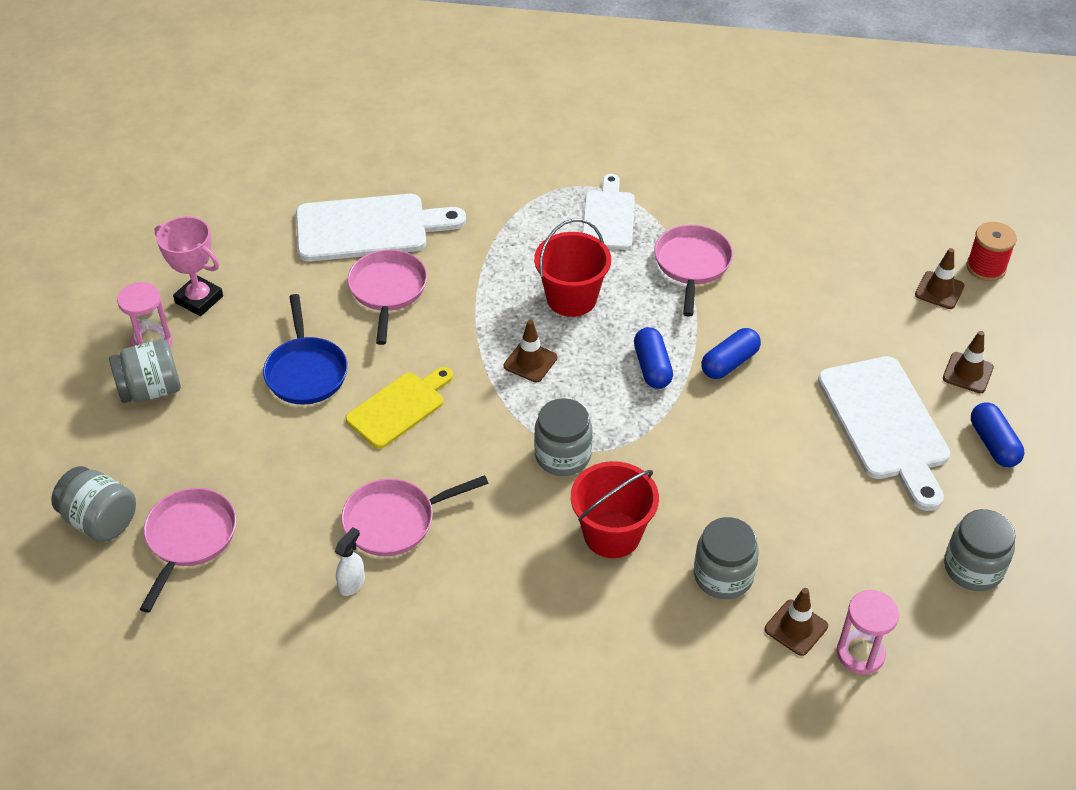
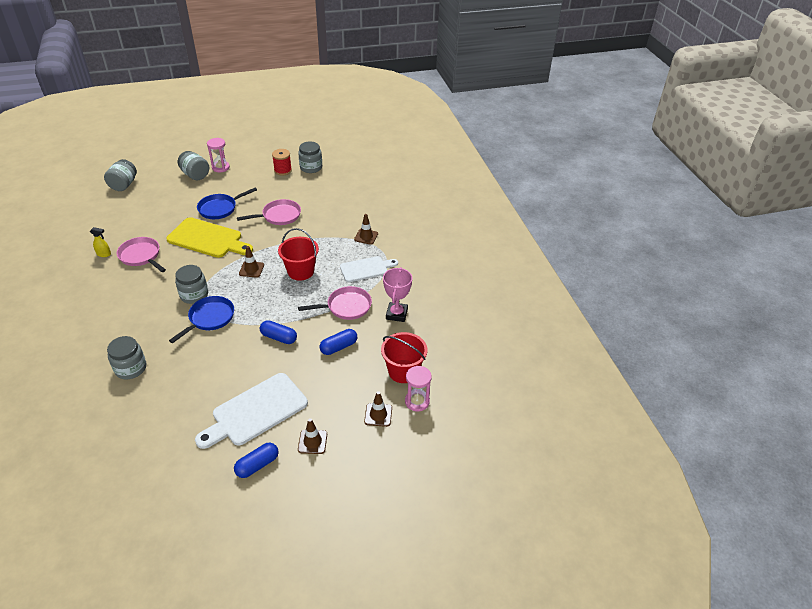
camera: 65 degrees right, 5 degrees down
pink pan [140,488,236,613] -> none
pink trophy [154,216,223,316] -> pink trophy moved to [383,267,412,322]
white cutting board [296,194,466,262] -> none
white spray bottle [335,527,365,596] -> yellow spray bottle [90,227,111,257]
yellow cutting board [345,367,453,449] -> yellow cutting board [166,217,253,258], size x1.57
red bucket [571,461,659,558] -> red bucket moved to [381,332,427,383]
blue capsule [634,327,673,389] -> blue capsule moved to [320,329,357,355]
brown traffic cone [765,588,828,656] -> brown traffic cone moved to [354,214,378,245]
pink hourglass [837,590,899,674] -> pink hourglass moved to [405,366,432,412]
grey jar [944,509,1016,591] -> grey jar moved to [298,141,322,173]
red spool [967,222,1017,281] -> red spool moved to [272,149,292,175]
none -> blue pan [169,296,234,343]

